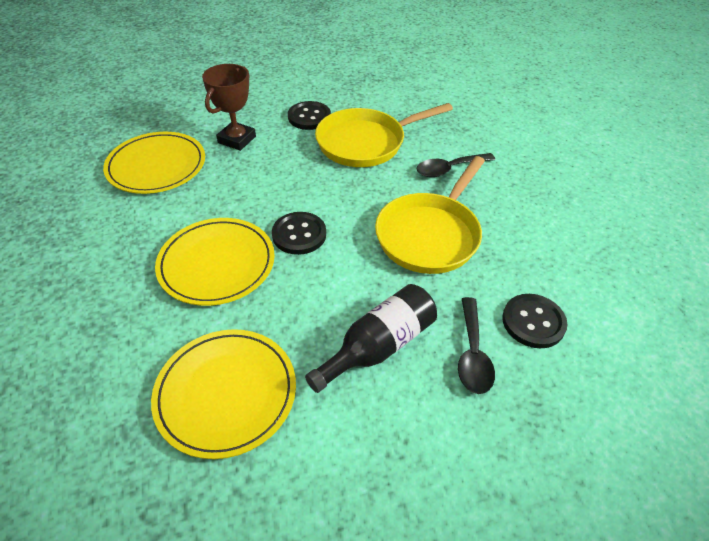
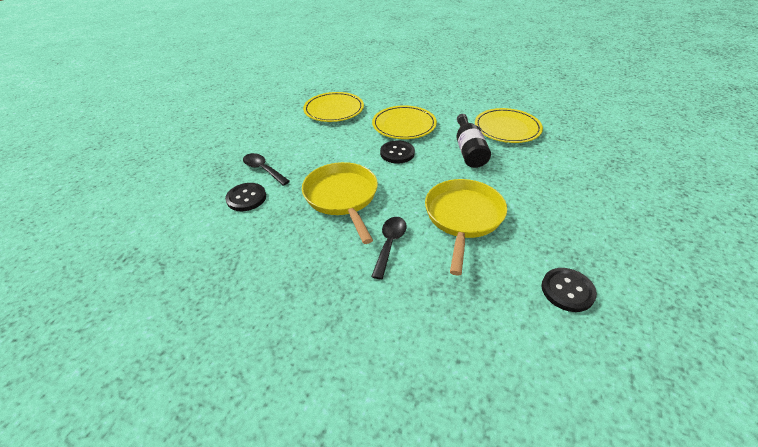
camera: 130 degrees right, 5 degrees down
brown trophy [202,64,256,151] -> none
black button [288,101,331,130] -> black button moved to [541,268,597,312]
black bottle [305,284,437,393] -> black bottle moved to [457,114,491,168]

